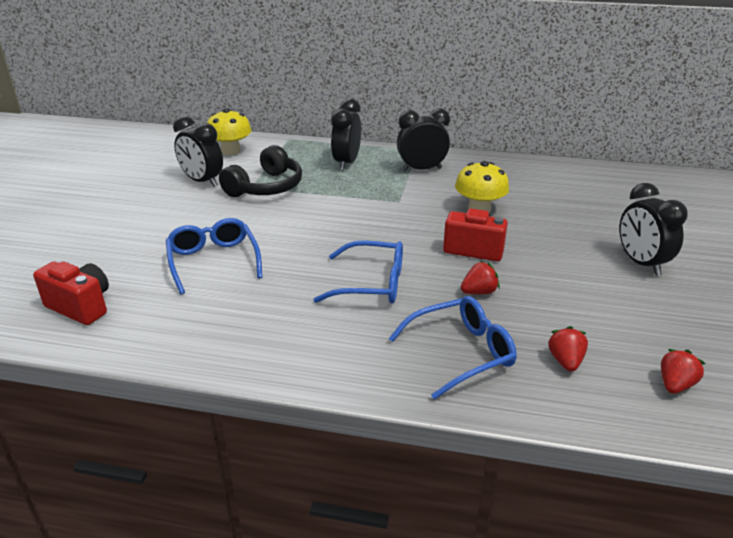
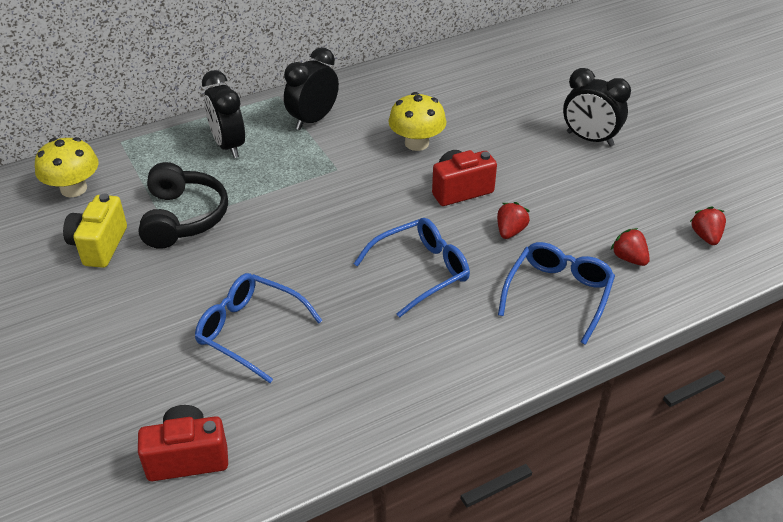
camera: 40 degrees left, 10 degrees up
black clock [173,116,223,187] -> yellow camera [63,193,127,268]

